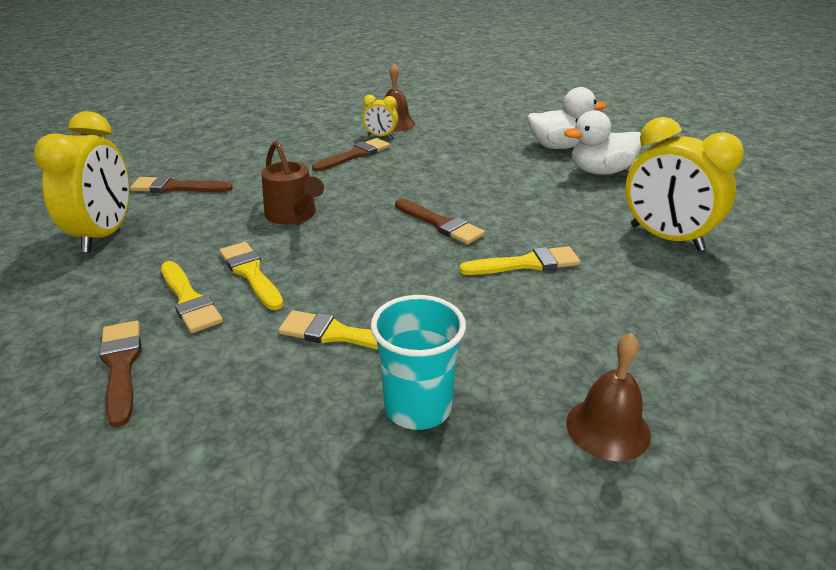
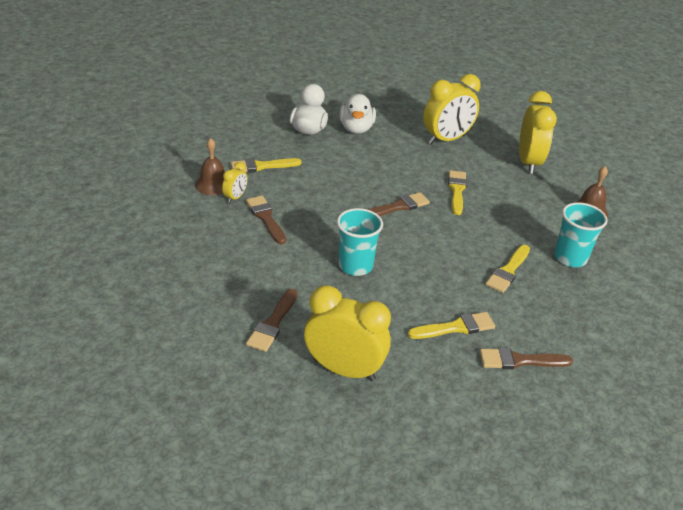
camera: 75 degrees left, 5 degrees up
yellow brush [219,242,284,310] -> yellow brush moved to [231,158,301,173]
brown watering can [261,141,324,224] -> turquoise cup [337,208,383,276]
none -> yellow clock [519,91,557,174]

